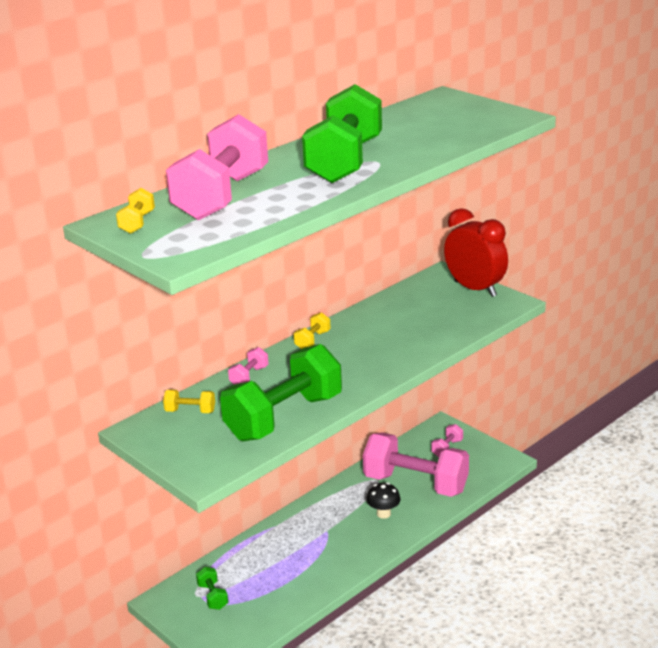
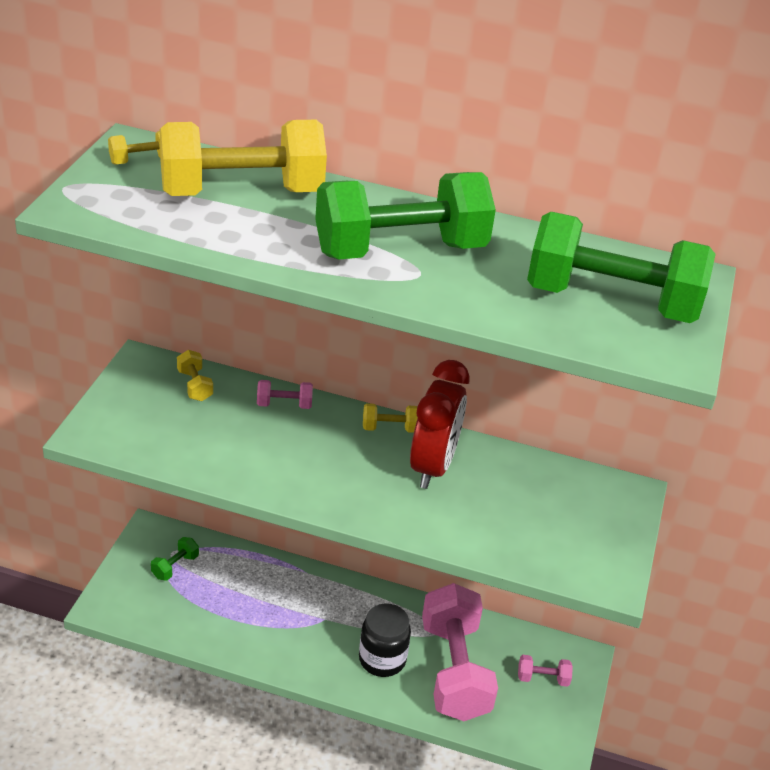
camera: 55 degrees right, 10 degrees up
pink dumbbell [166,114,268,220] -> yellow dumbbell [159,120,327,196]
green dumbbell [220,344,342,441] -> green dumbbell moved to [527,212,716,323]
black mushroom [367,482,401,519] -> black jar [359,603,411,677]
red clock [444,208,508,297] -> red clock moved to [410,360,470,489]

